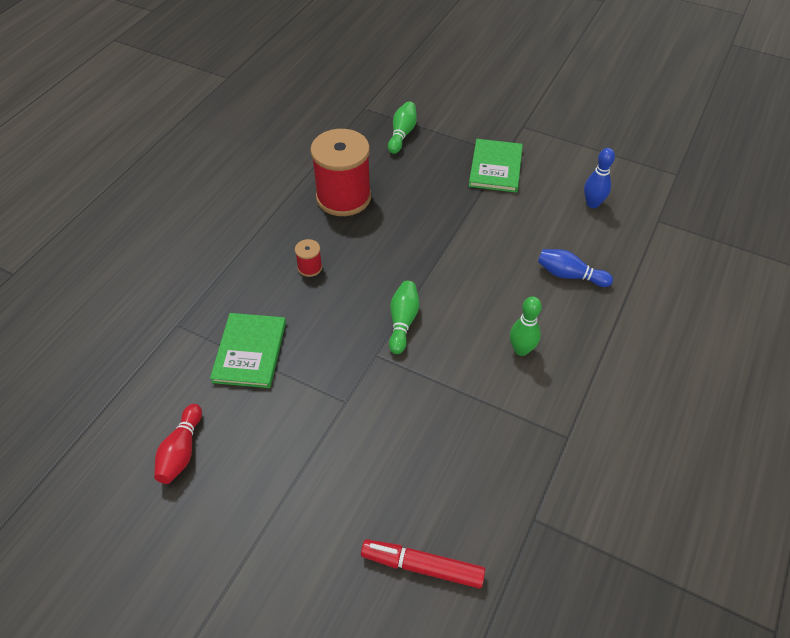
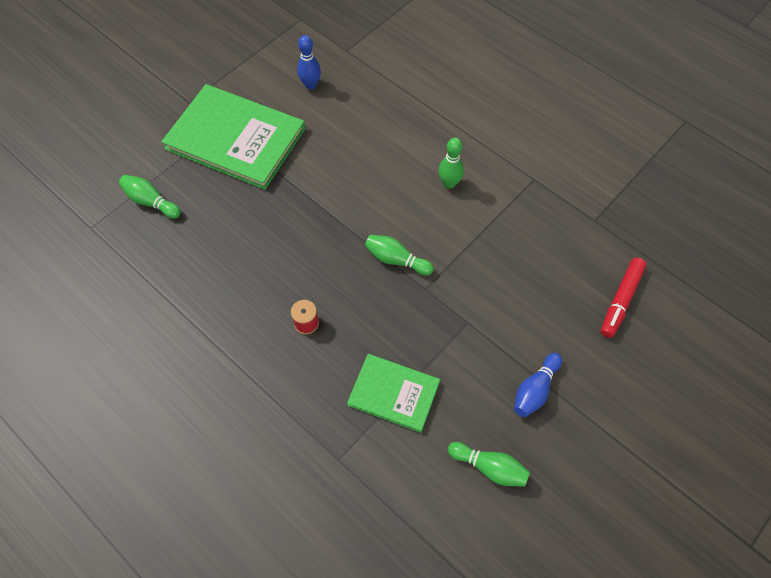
camera: 75 degrees left, 10 degrees up
red bowling pin [154,404,202,484] -> green bowling pin [448,442,530,487]
red spool [310,129,371,216] -> none
green book [469,139,523,193] -> green book [161,84,305,190], size x1.78
blue bowling pin [538,249,613,287] -> blue bowling pin moved to [514,353,562,417]

